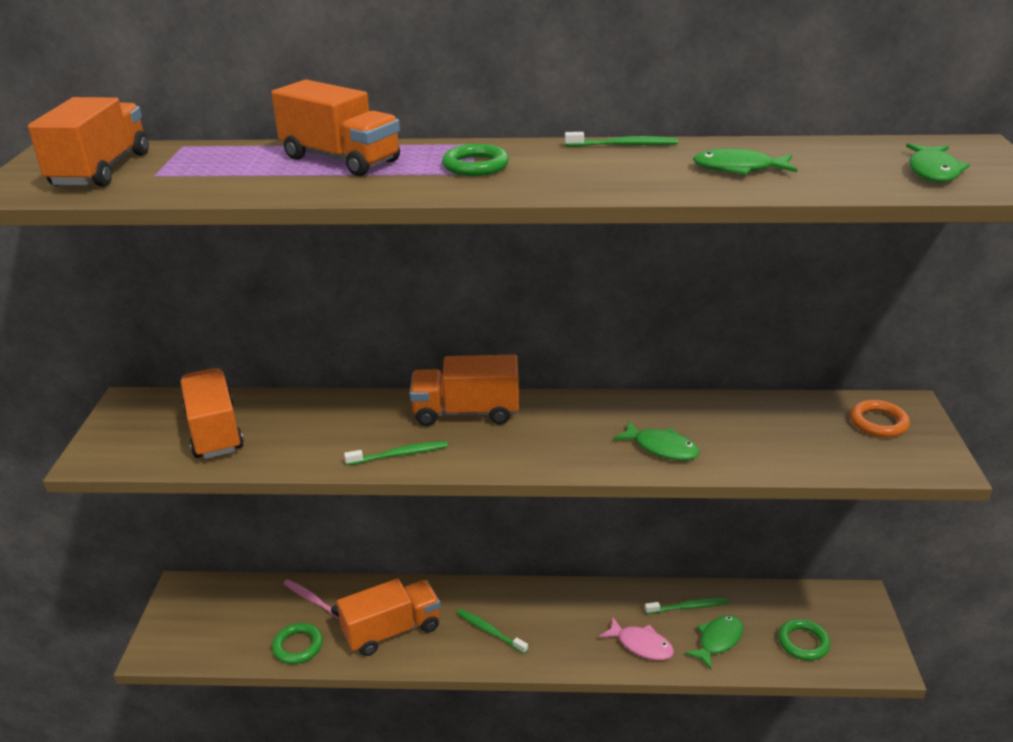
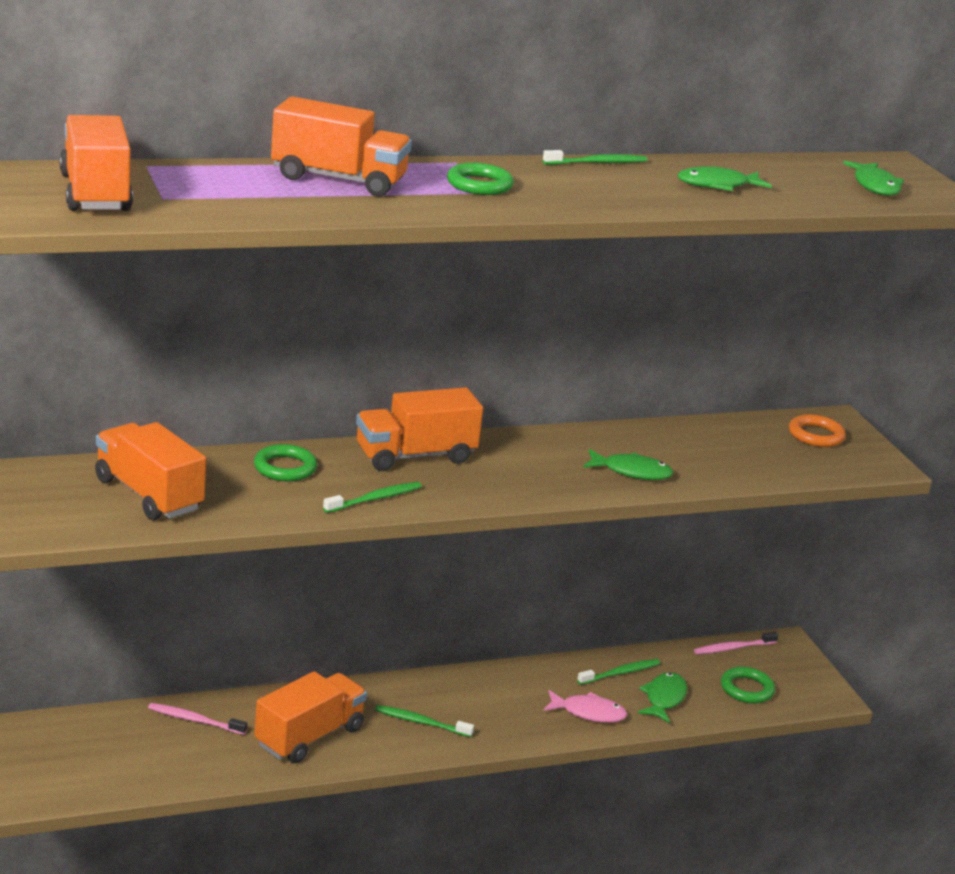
camera: 25 degrees left, 5 degrees down
green ring [272,623,323,664] -> green ring moved to [254,444,317,481]
none -> pink toothbrush [694,632,778,654]

